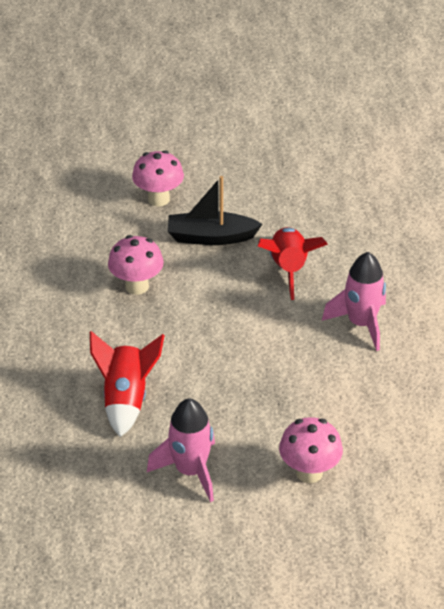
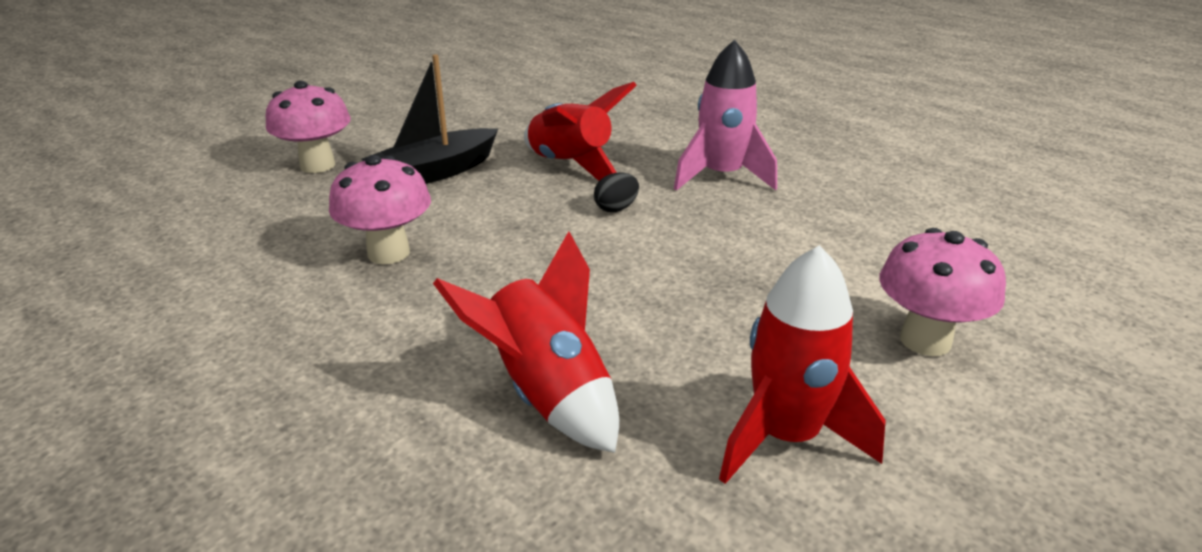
camera: 40 degrees left, 10 degrees down
pink rocket [147,399,215,502] -> red rocket [719,245,886,484]
none -> black egg [594,173,639,212]

